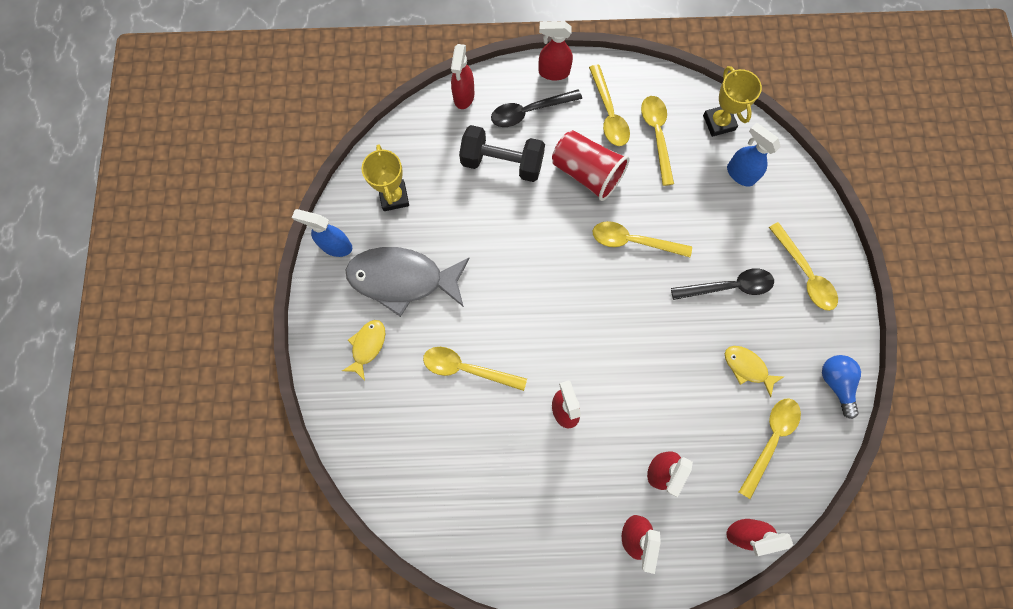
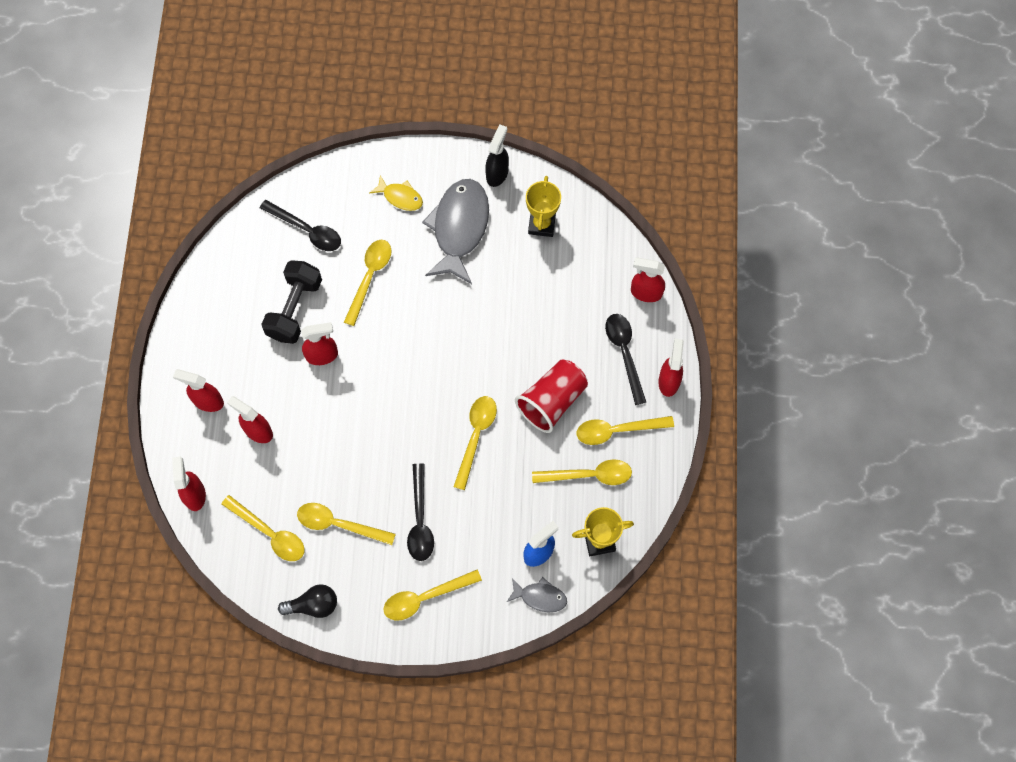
camera: 95 degrees right, 5 degrees down
blue spray bottle [292,209,352,257] -> black spray bottle [485,125,509,187]
yellow trophy [362,144,409,211] -> yellow trophy turned 75 degrees counterclockwise [526,176,561,237]
black dumbbell [459,125,545,182] -> black dumbbell moved to [261,260,322,344]
yellow fish [725,346,784,397] -> yellow spoon [297,503,396,545]
blue light bulb [822,355,861,419] -> black light bulb [278,584,337,618]
none -> black spoon [260,200,341,251]
none -> grey fish [507,577,567,612]

